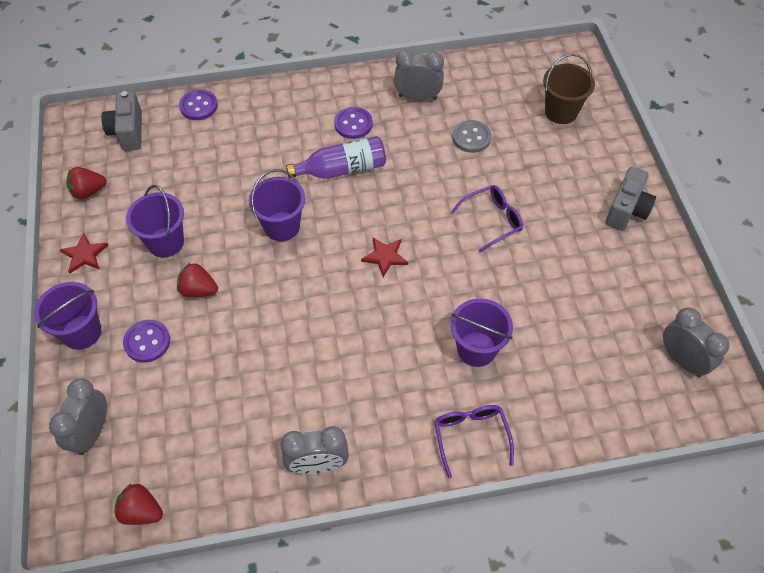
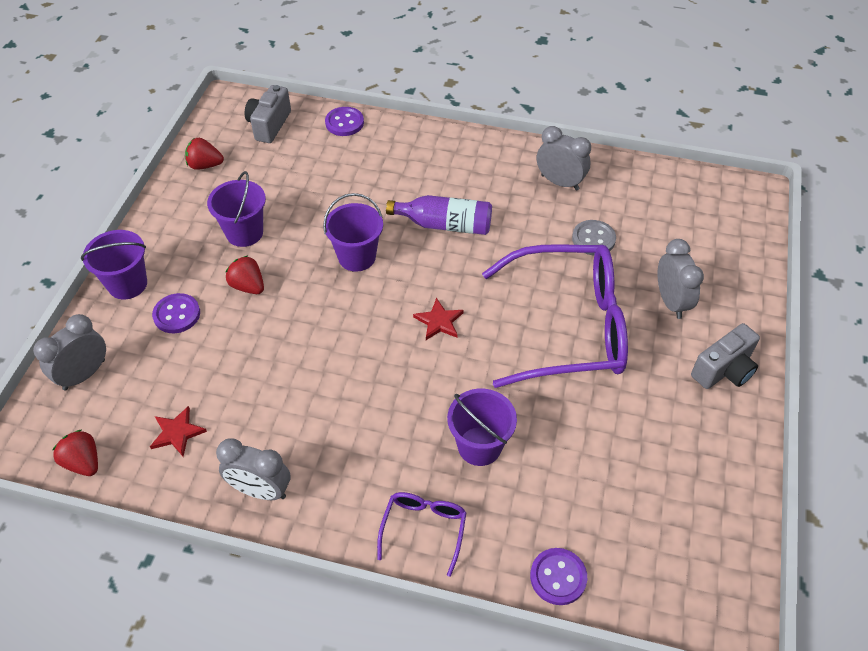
camera: 25 degrees right, 5 degrees down
red star [60,233,109,273] -> red star moved to [150,406,207,457]
purple button [334,107,373,139] -> purple button moved to [530,548,587,605]
purple glasses [451,185,523,252] -> purple glasses [482,244,628,388], size x2.25
brown bucket [543,54,595,124] -> none
grey clock [663,308,730,377] -> grey clock moved to [658,239,704,319]

